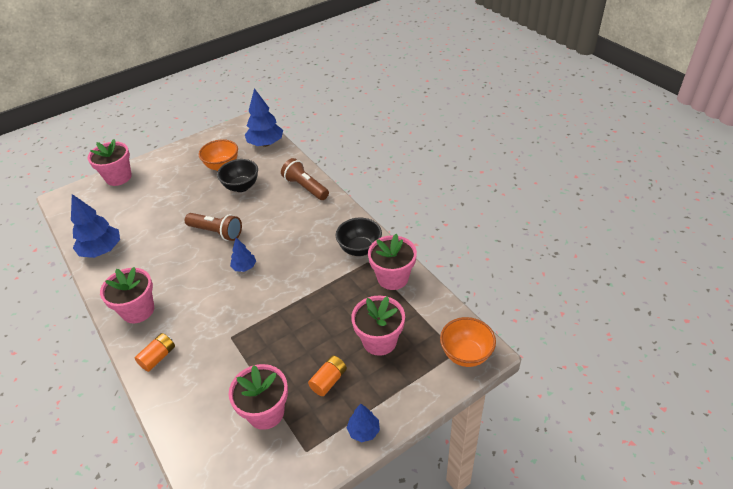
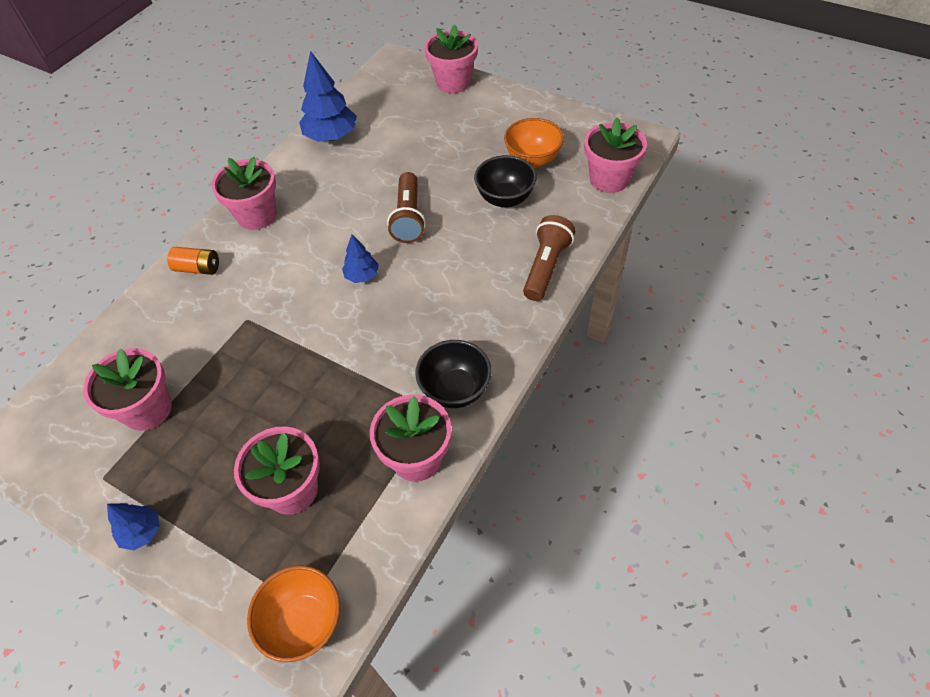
camera: 65 degrees right, 10 degrees up
blue tree [245,88,283,147] -> pink flower pot [584,118,647,193]
orange battery [308,355,347,396] -> none

